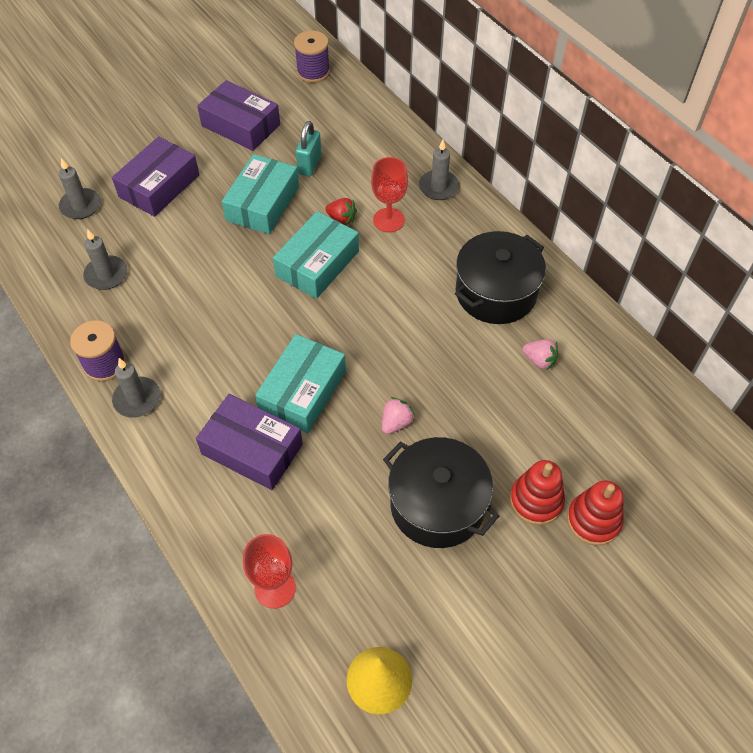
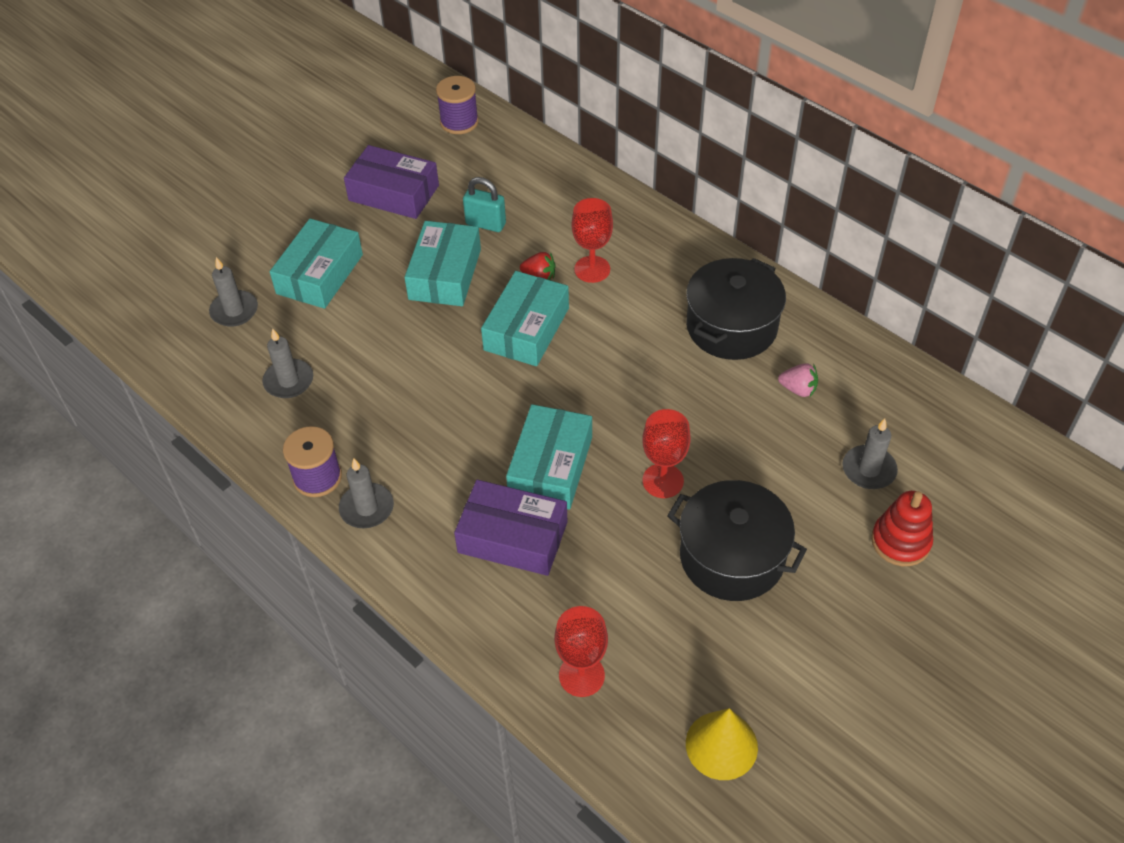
camera: 10 degrees left, 5 degrees down
purple box [112,136,200,217] -> turquoise box [270,219,363,309]
turquoise padlock [296,121,322,176] -> turquoise padlock turned 75 degrees counterclockwise [463,177,506,232]
pink strawberry [382,397,415,434] -> red goblet [642,409,691,498]
grey candle [419,140,460,200] -> grey candle moved to [843,418,898,489]
red stacking toy [510,460,565,525] -> none

